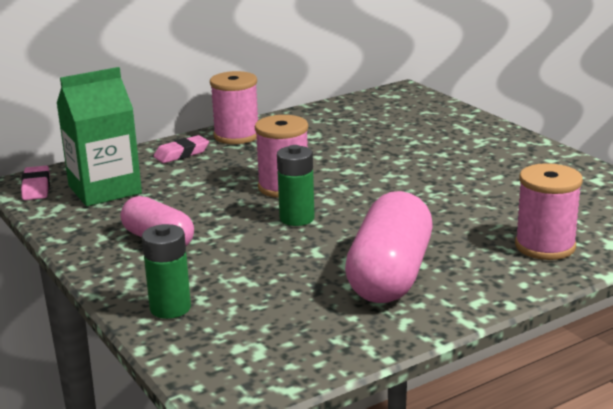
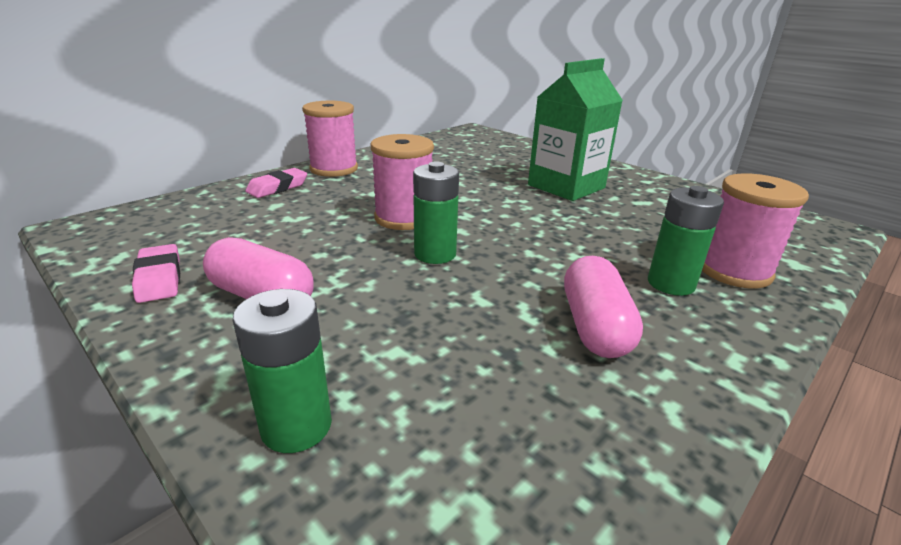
camera: 15 degrees left, 5 degrees up
pink eraser [21,166,50,200] -> pink eraser moved to [132,244,180,303]
green carton [56,67,142,206] -> green carton moved to [528,58,623,201]
pink capsule [345,191,432,303] -> pink capsule [564,256,643,358], size x0.62
none -> green battery [648,186,724,296]

